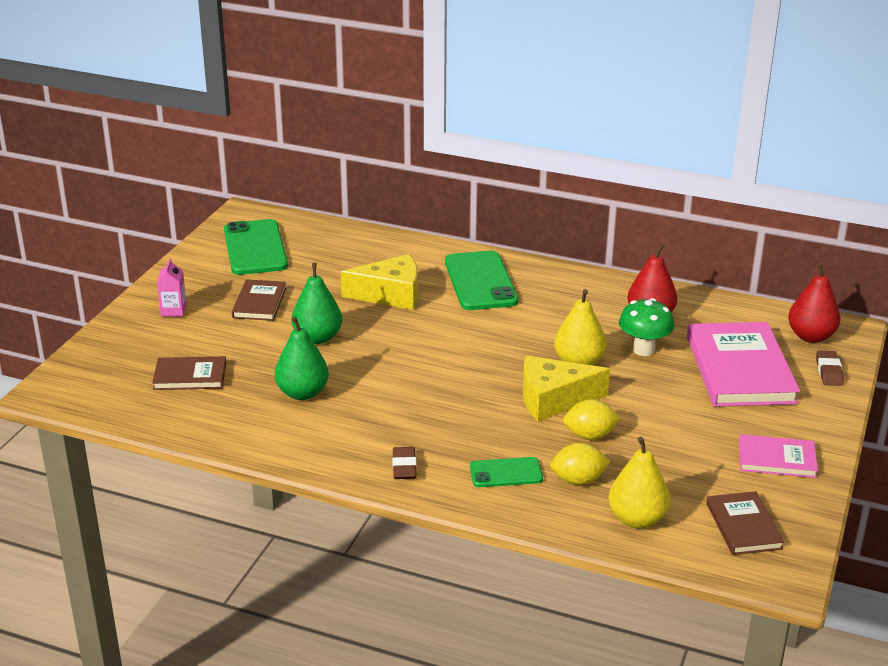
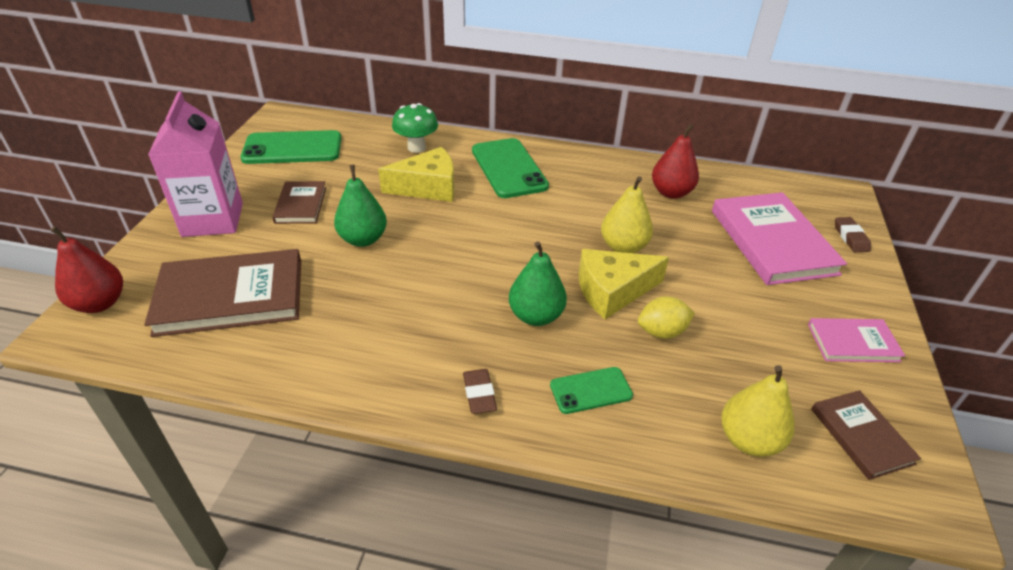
camera: 10 degrees left, 10 degrees up
brown book [152,356,226,390] -> brown book [144,249,301,337], size x1.86
pink carton [157,258,187,317] -> pink carton [148,91,243,237], size x2.29
green phone [224,219,288,275] -> green phone turned 75 degrees counterclockwise [241,130,341,164]
green pear [275,316,329,400] -> green pear moved to [509,241,567,326]
yellow lemon [550,443,611,485] -> none
green mushroom [619,298,674,356] -> green mushroom moved to [392,103,438,153]
red pear [788,263,841,343] -> red pear moved to [50,226,123,313]

